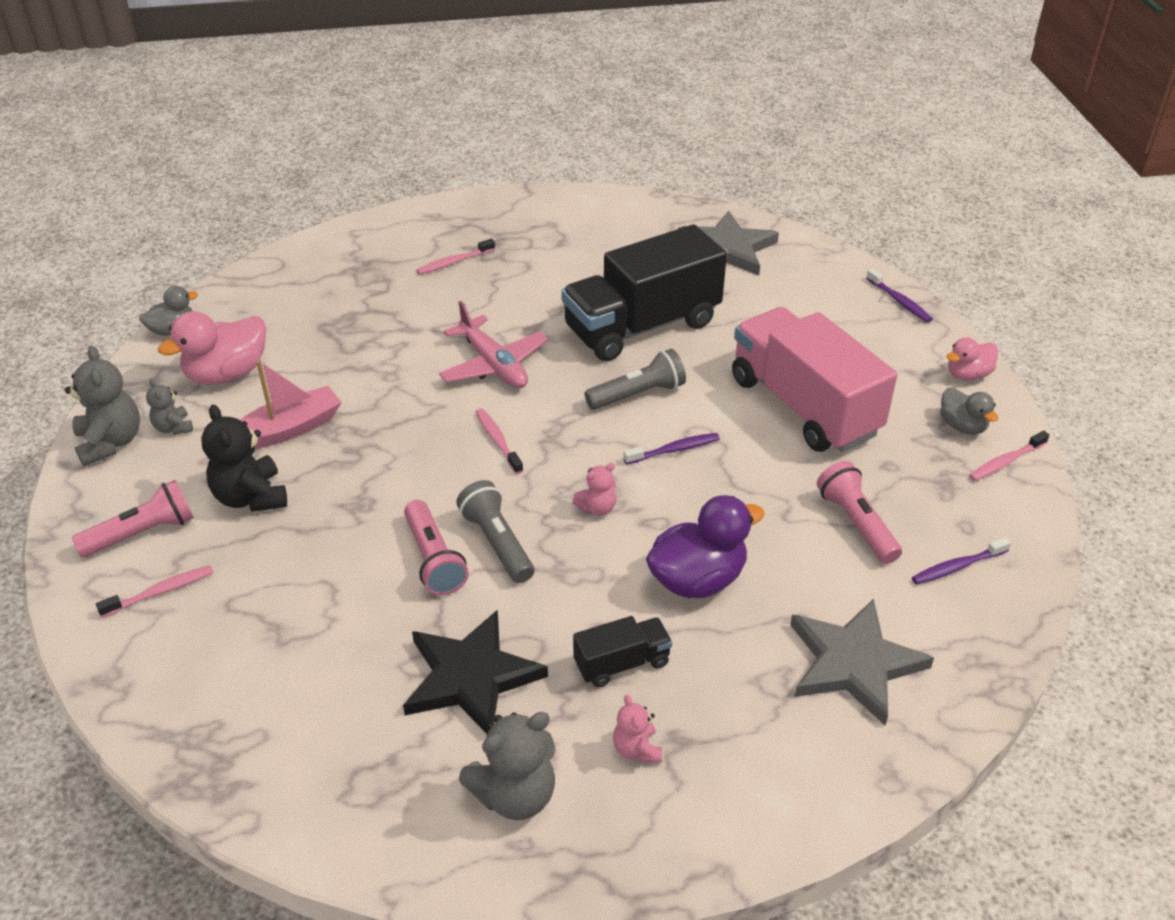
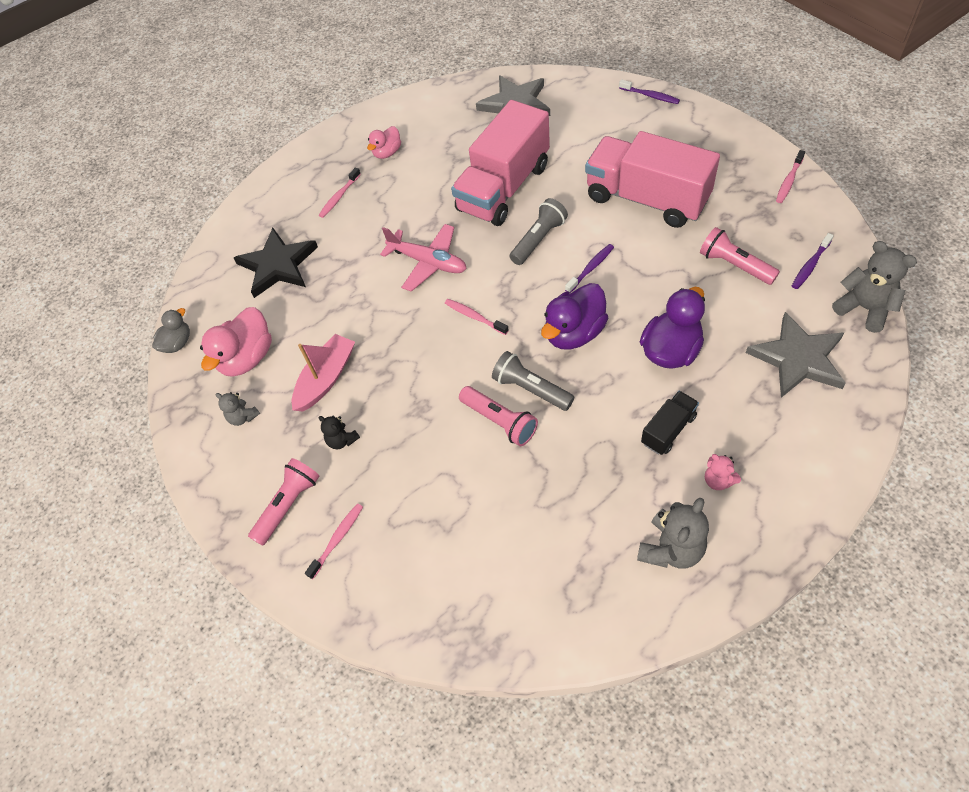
camera: 20 degrees left, 15 degrees up
grey teddy bear [65,346,140,466] -> grey teddy bear moved to [832,241,917,333]
black teddy bear [201,404,287,512] -> black teddy bear [318,416,360,449], size x0.56
black star [403,610,548,734] -> black star moved to [234,228,318,298]
black truck [561,224,727,361] -> pink truck [451,100,550,226]
pink teddy bear [572,463,616,516] -> purple duck [541,283,608,350]
grey duck [940,387,999,435] -> none
pink duck [947,337,998,381] -> pink duck moved to [367,126,401,159]

